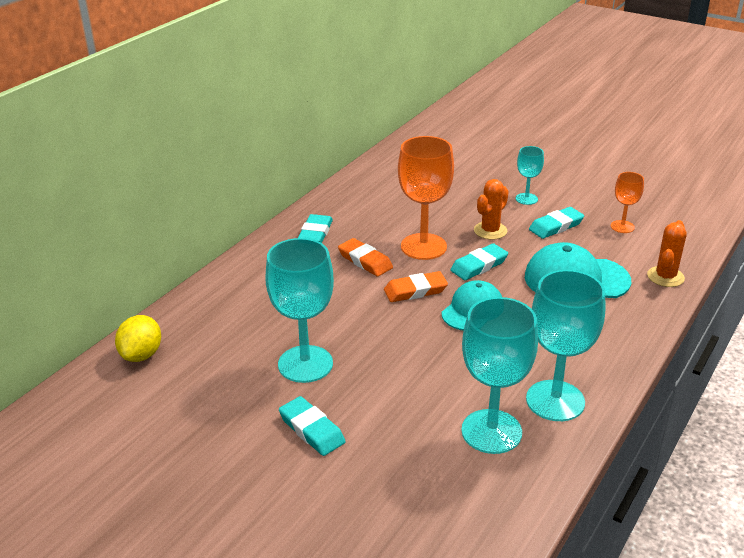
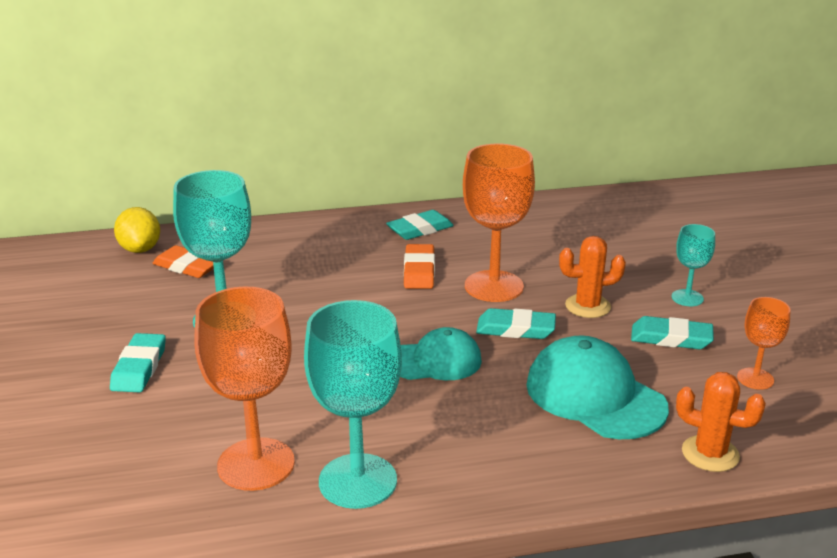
camera: 45 degrees right, 5 degrees down
yellow lemon [115,315,161,362] -> yellow lemon turned 75 degrees counterclockwise [114,207,160,253]
orange eraser [384,271,448,302] -> orange eraser moved to [152,245,214,278]
turquoise goblet [461,297,538,454] -> orange goblet [194,287,295,491]
orange cactus [647,220,687,287] -> orange cactus turned 45 degrees clockwise [676,372,766,472]

